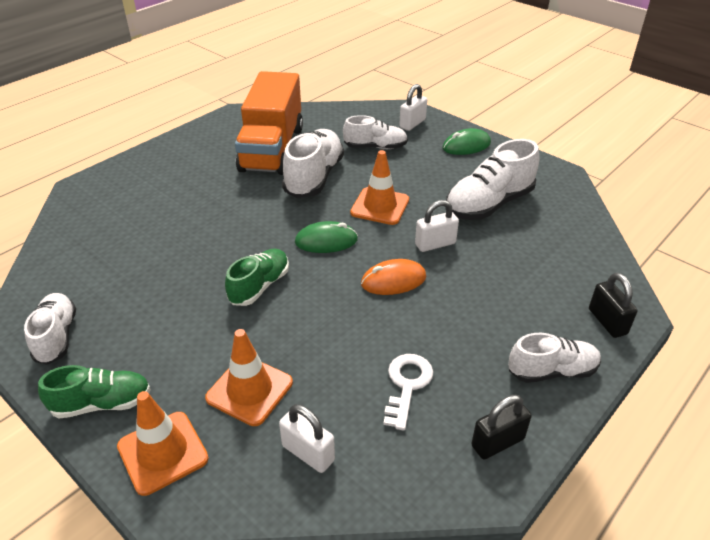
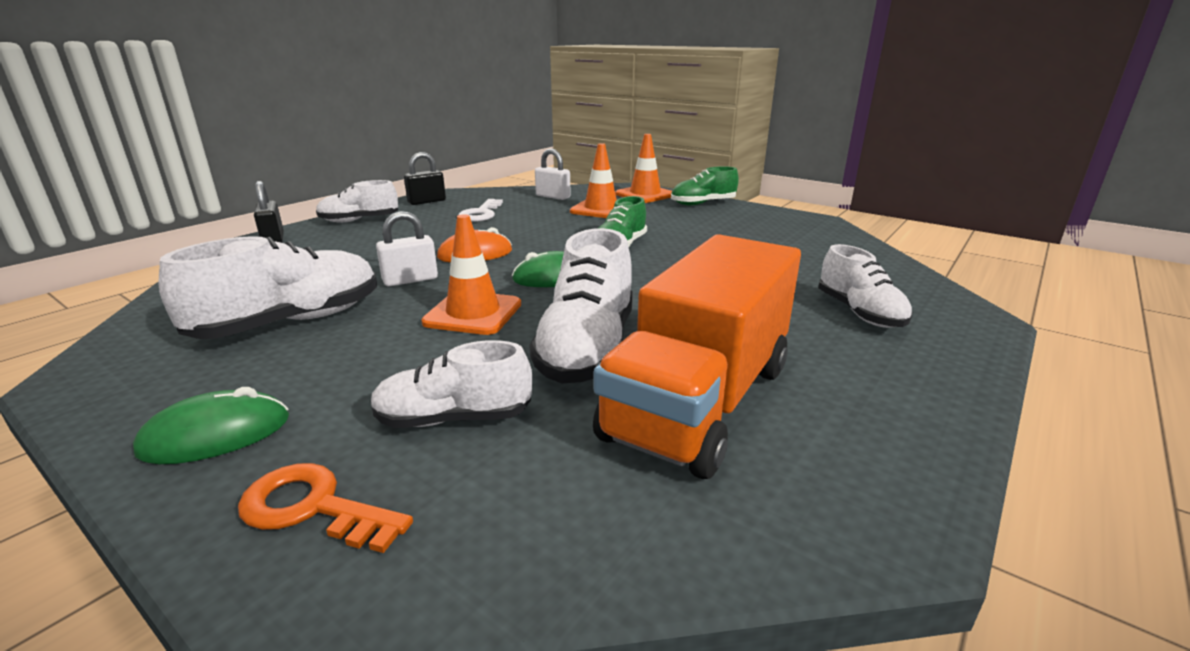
camera: 175 degrees right, 15 degrees down
white shoe [24,293,76,365] -> white shoe moved to [819,244,913,328]
orange truck [235,71,303,175] -> orange truck turned 150 degrees counterclockwise [593,234,801,479]
white padlock [399,84,427,131] -> orange key [238,463,413,553]

